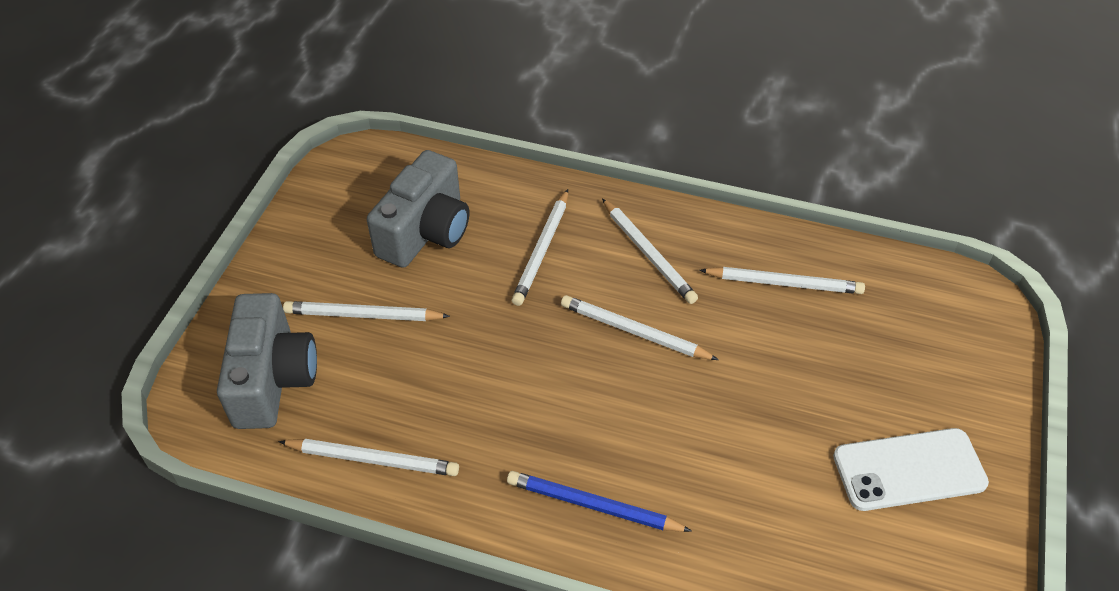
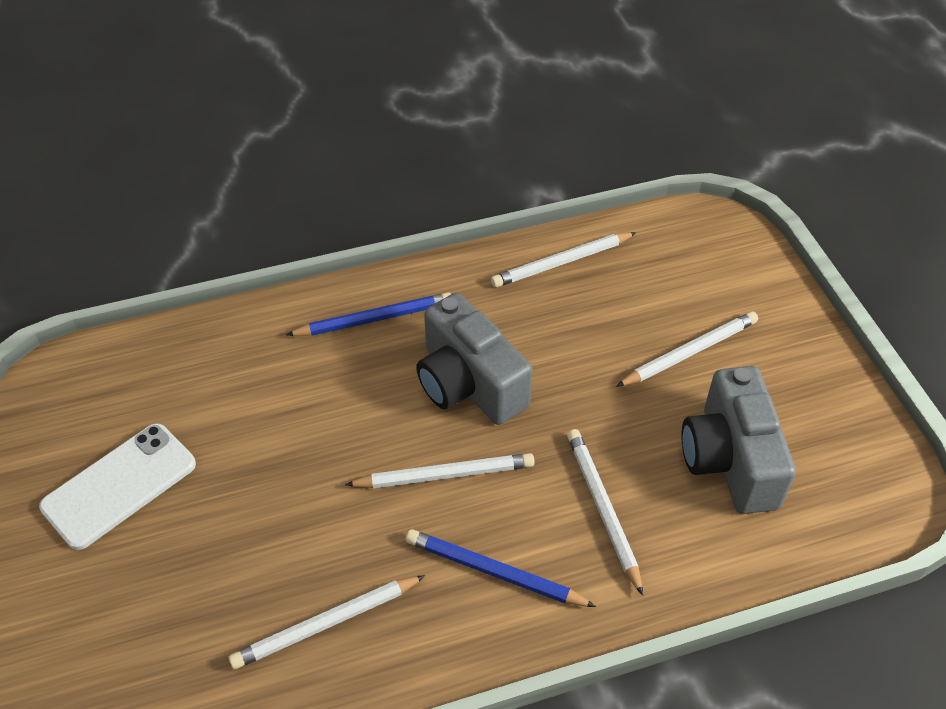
camera: 145 degrees right, 0 degrees up
grey camera [217,293,317,429] -> grey camera moved to [416,293,532,425]
white pencil [602,198,698,304] -> blue pencil [406,529,596,607]

